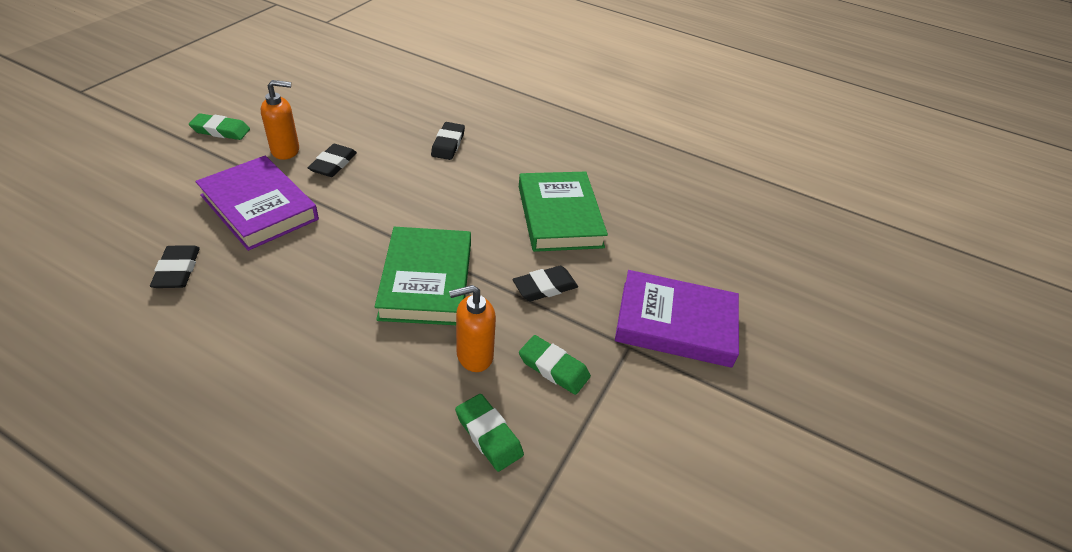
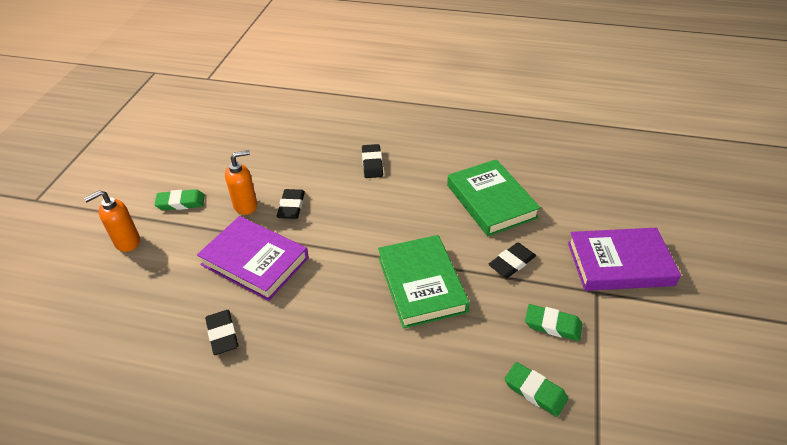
camera: 10 degrees left, 0 degrees up
orange soap dispenser [449,285,496,372] -> orange soap dispenser moved to [84,190,140,252]

